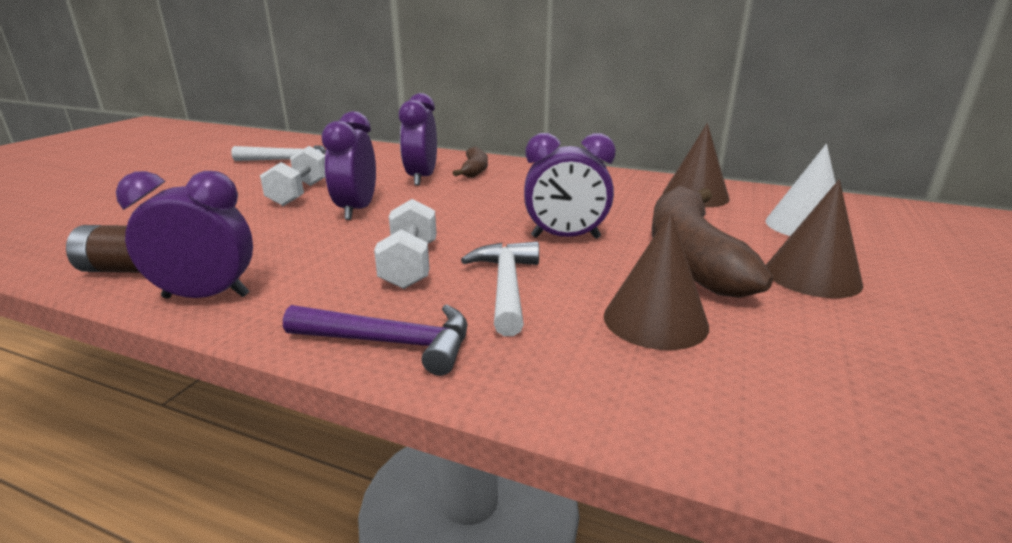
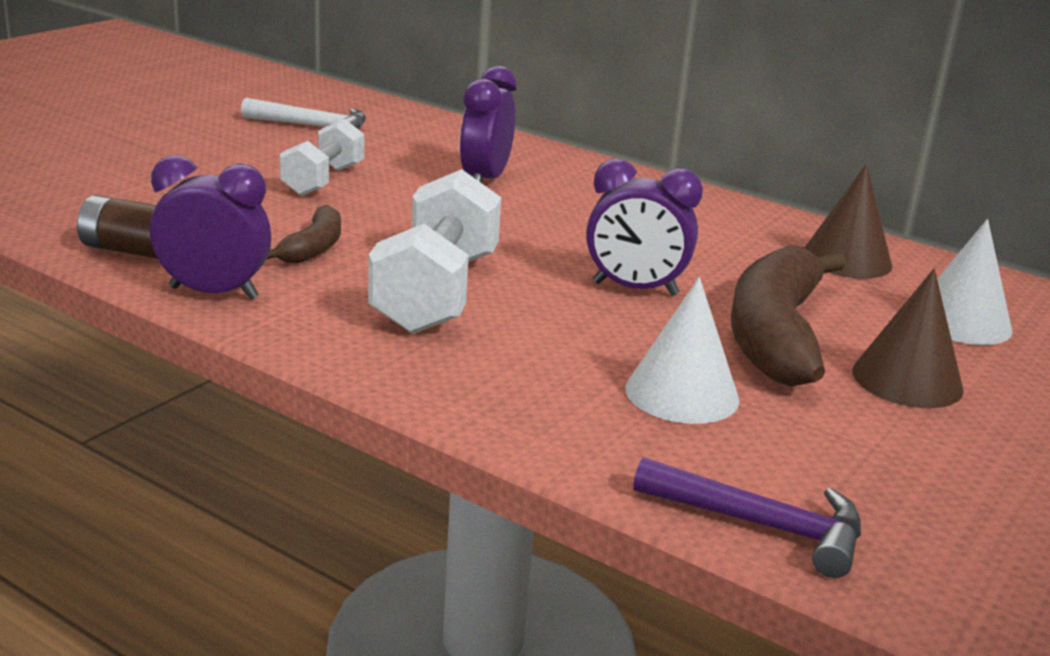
camera: 10 degrees right, 0 degrees up
purple hammer [283,305,467,376] -> purple hammer moved to [633,457,861,578]
purple clock [322,111,376,220] -> none
white dumbbell [374,199,437,289] -> white dumbbell [368,169,501,334], size x1.61
brown banana [453,147,488,178] -> brown banana moved to [267,205,341,264]
white hammer [461,241,539,336] -> none
brown cone [604,212,709,350] -> white cone [626,277,739,424]

